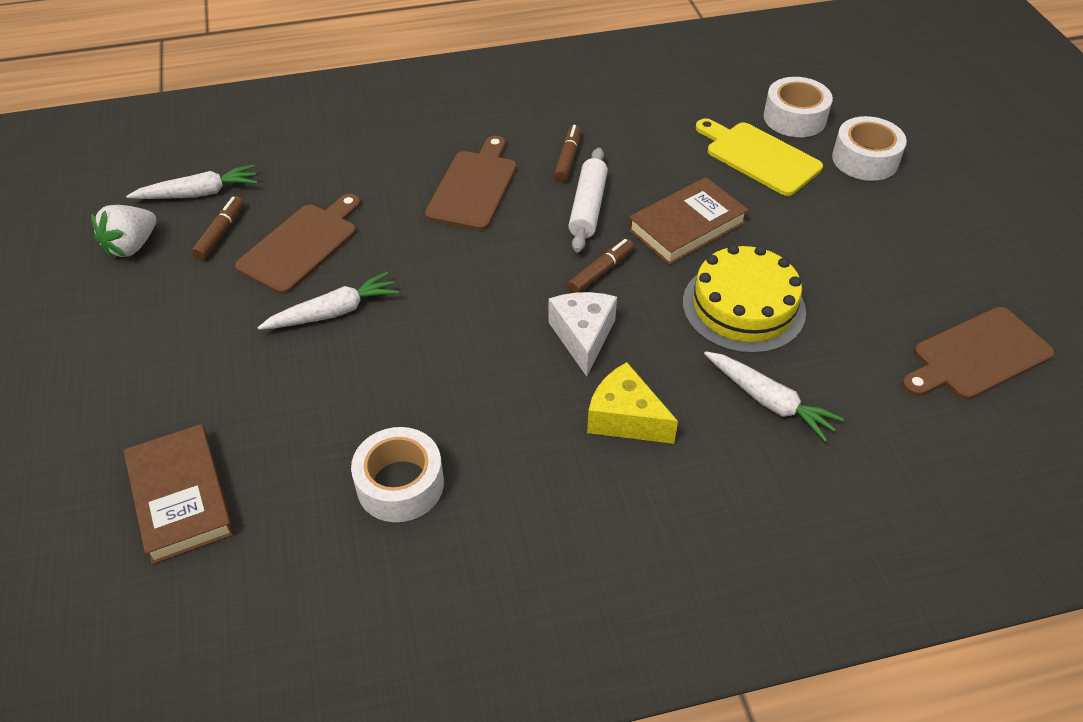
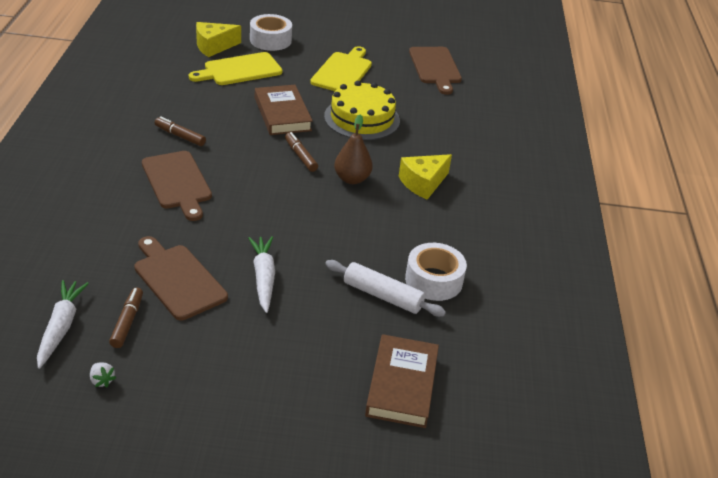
camera: 75 degrees left, 10 degrees down
white strawberry [91,205,156,259] -> white strawberry [90,363,116,387], size x0.49
brown book [123,424,235,564] -> brown book turned 75 degrees counterclockwise [365,334,439,428]
brown marker [192,196,244,260] -> brown marker turned 60 degrees clockwise [109,288,143,348]
brown cutting board [425,136,517,231] -> brown cutting board turned 150 degrees counterclockwise [142,151,212,221]
white cheese [548,292,617,377] -> brown pear [334,114,373,184]
white rolling pin [568,148,608,252] -> white rolling pin moved to [325,260,446,317]
white carrot [704,351,844,442] -> none
white tape [763,77,833,137] -> yellow cheese [196,22,241,57]
none -> yellow cutting board [310,46,372,91]

